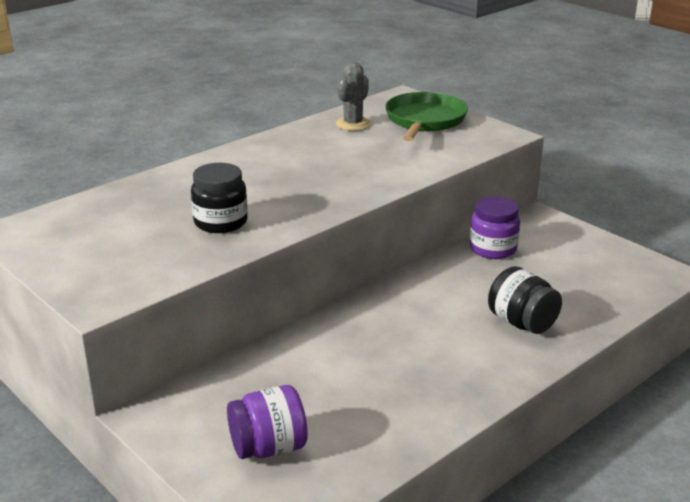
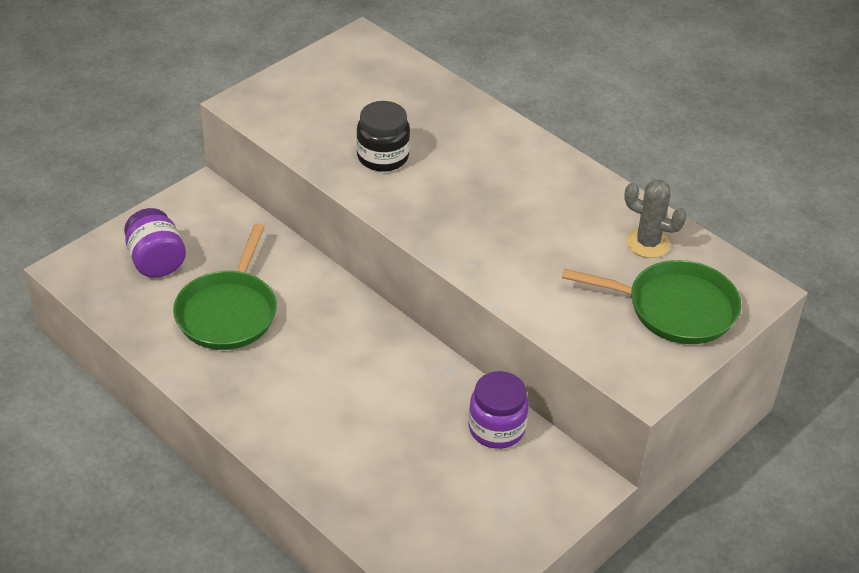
camera: 85 degrees right, 15 degrees up
black jar [488,266,562,334] -> none
none -> green pan [173,223,277,350]

